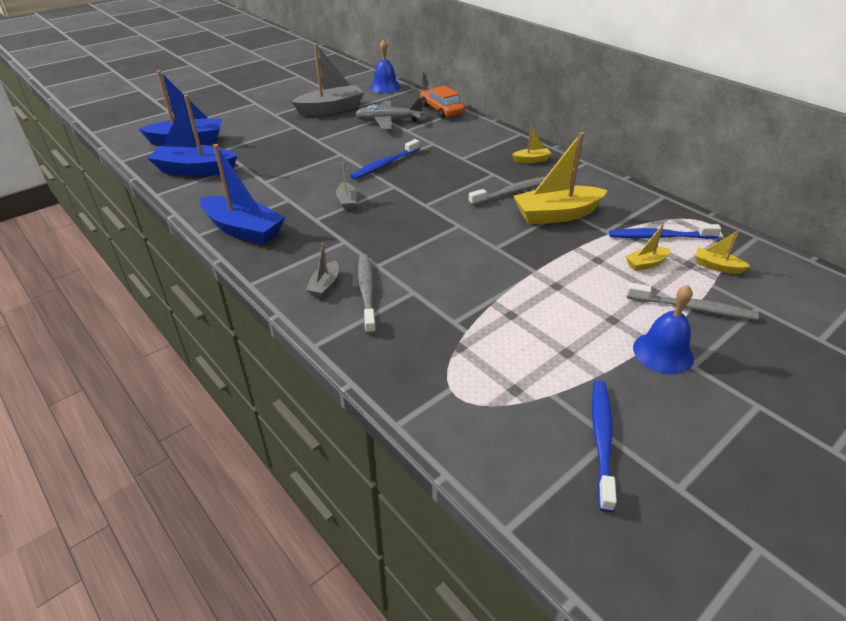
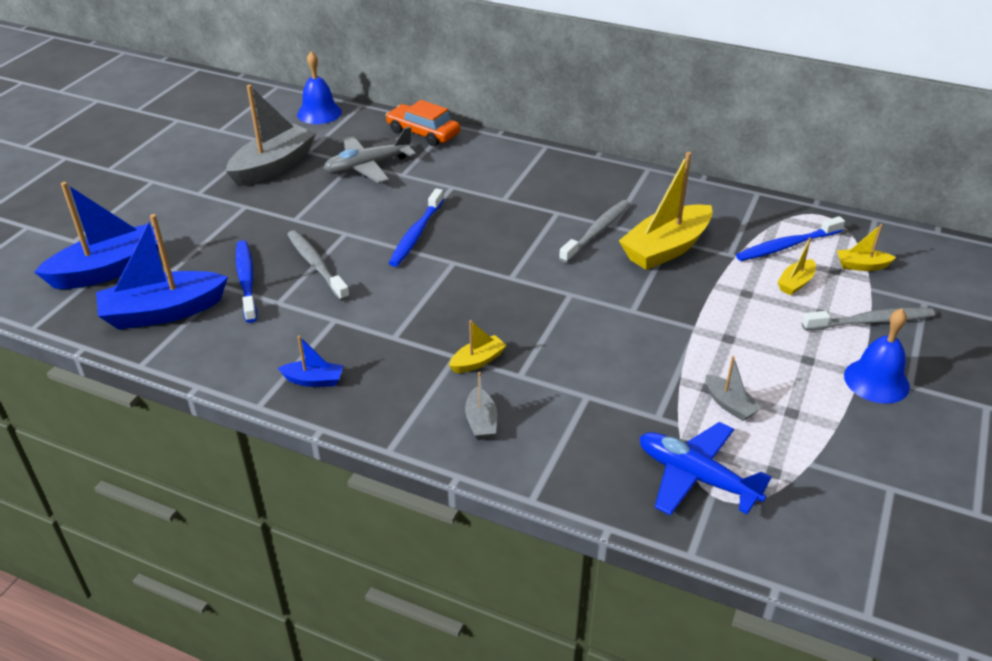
camera: 25 degrees left, 0 degrees up
blue boat [200,144,285,245] -> blue boat [278,336,343,387], size x0.47
grey boat [336,163,357,210] -> grey boat moved to [706,356,762,421]
grey toothbrush [358,254,376,335] -> grey toothbrush moved to [287,230,350,301]
yellow boat [512,127,552,163] -> yellow boat moved to [449,320,507,373]
blue toothbrush [592,381,617,512] -> blue toothbrush moved to [236,240,257,323]
none -> blue plane [640,422,772,516]

